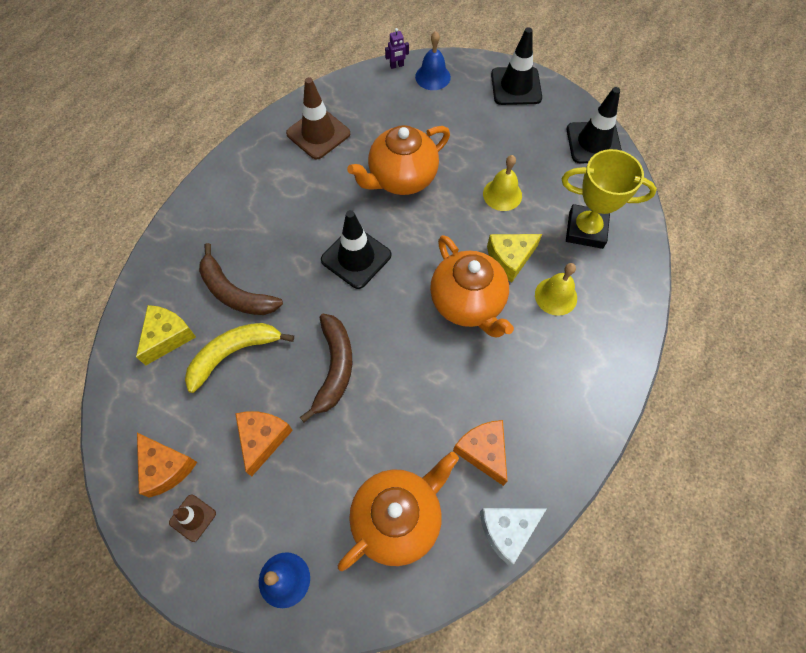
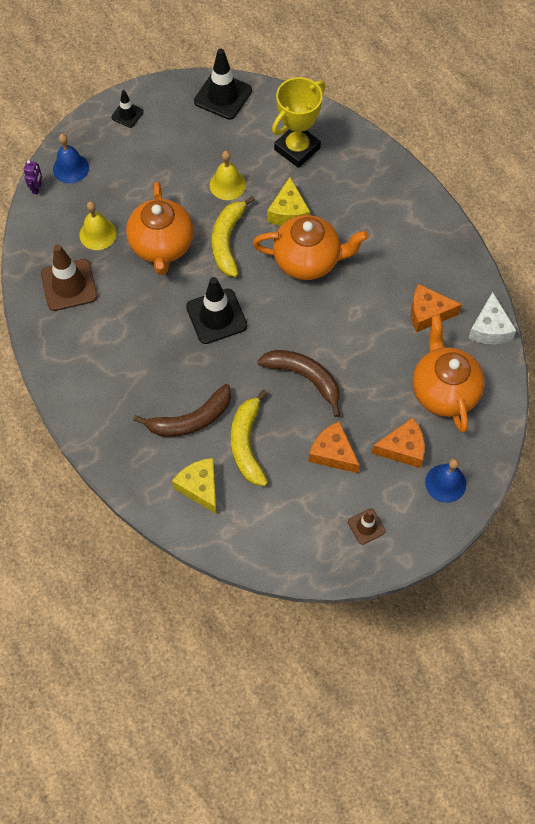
camera: 60 degrees left, 0 degrees up
orange cheese [137,433,197,498] -> orange cheese moved to [371,418,425,468]
black traffic cone [491,27,542,105] -> black traffic cone [111,90,144,128], size x0.54
yellow bell [535,263,577,316] -> yellow bell moved to [79,201,117,250]
none -> yellow banana [212,196,255,277]

